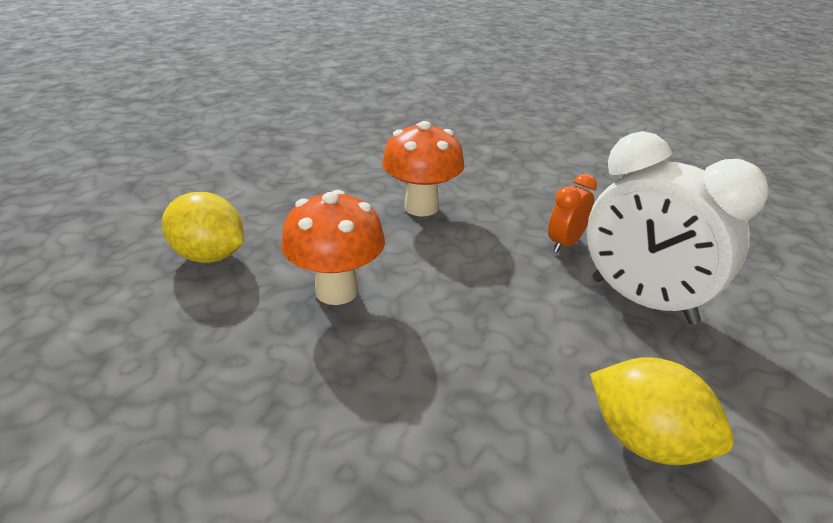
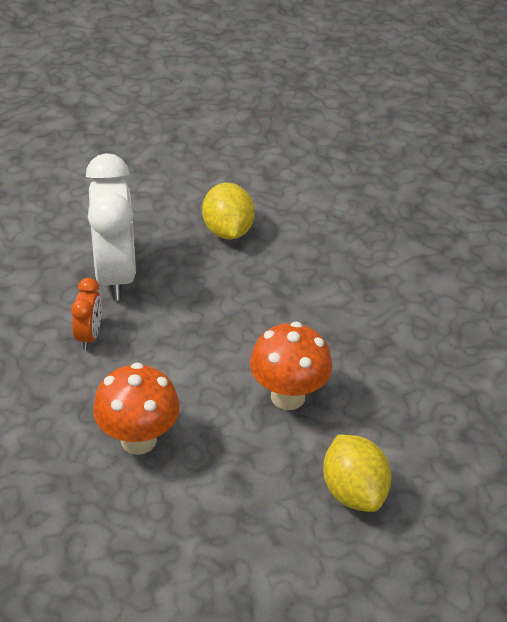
camera: 140 degrees left, 10 degrees up
orange clock [548,174,597,253] -> orange clock turned 75 degrees counterclockwise [71,278,102,350]

